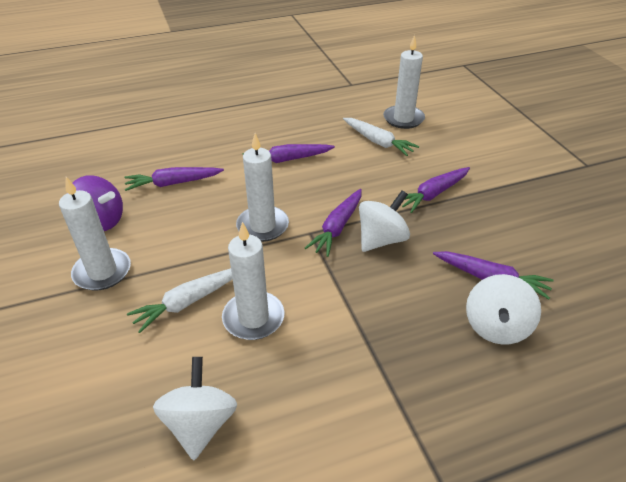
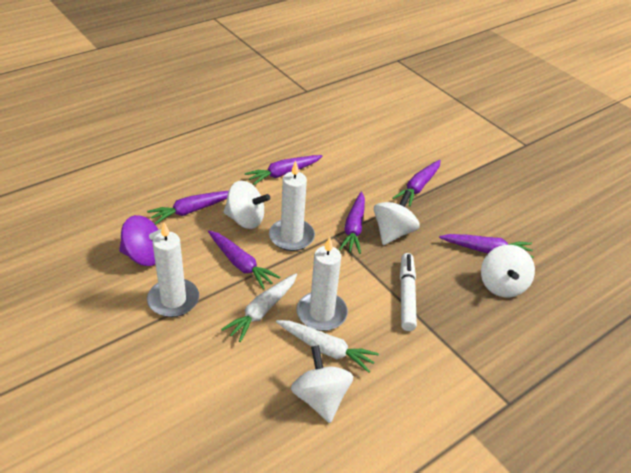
camera: 20 degrees left, 0 degrees up
white carrot [343,118,419,156] -> white carrot moved to [276,320,379,373]
white candle [383,35,425,129] -> none
none -> purple carrot [208,231,280,289]
none -> white spinning top [223,181,270,229]
none -> white marker [400,253,417,331]

